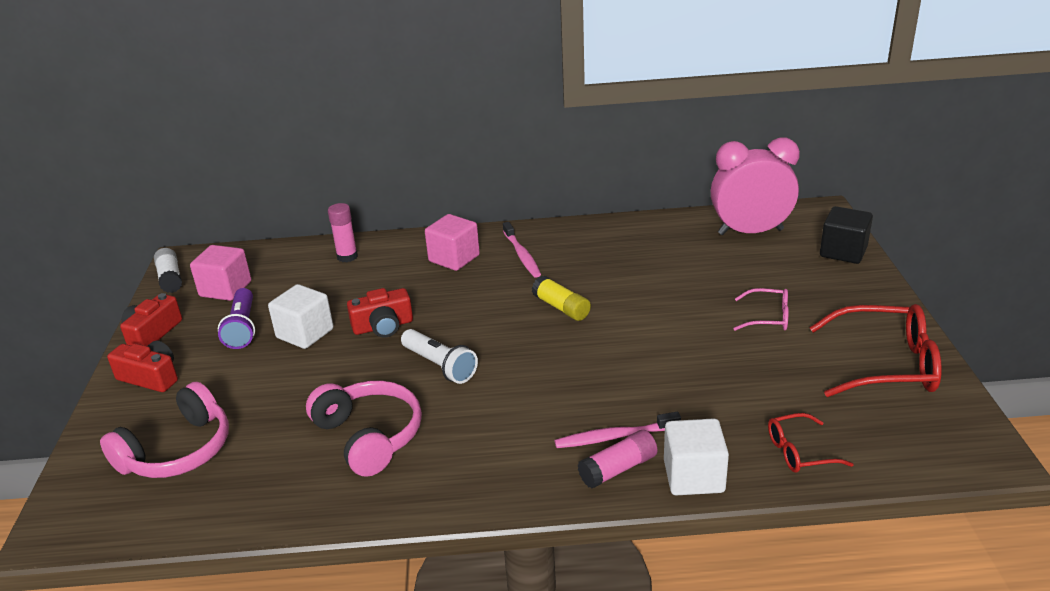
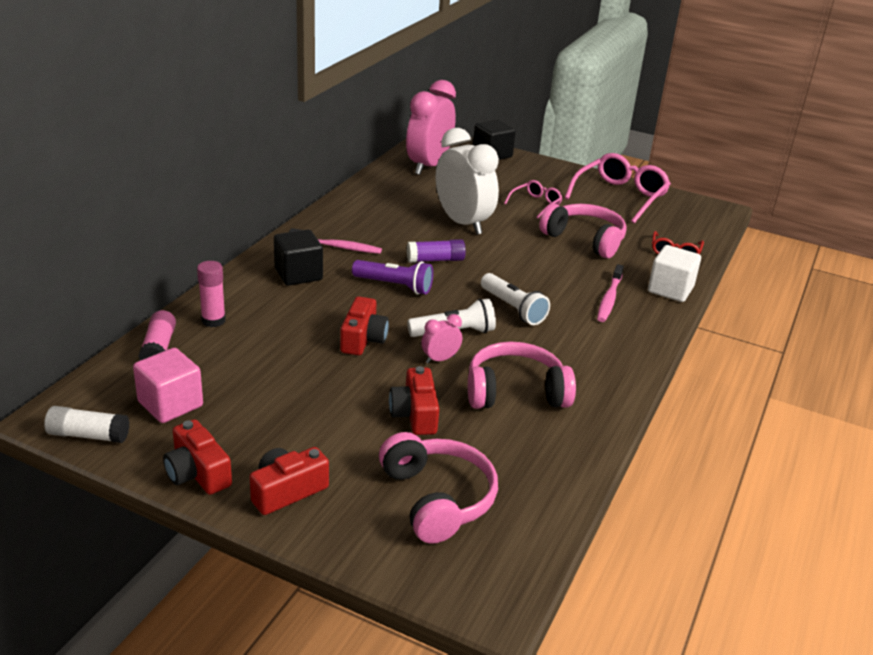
camera: 65 degrees left, 0 degrees up
purple flashlight [218,288,255,349] -> purple flashlight moved to [352,260,433,295]
white cube [268,284,334,349] -> none
pink cube [425,214,480,271] -> black cube [274,229,323,286]
yellow glue stick [532,276,591,321] -> purple glue stick [407,239,466,263]
pink glue stick [578,430,658,489] -> pink glue stick moved to [138,310,176,360]
red glasses [810,304,942,397] -> pink glasses [565,153,671,223]
none -> red camera [389,366,439,435]
none -> pink clock [421,314,462,364]
none -> white clock [436,128,499,235]
none -> white flashlight [481,273,550,325]
none -> pink headphones [539,204,627,258]

